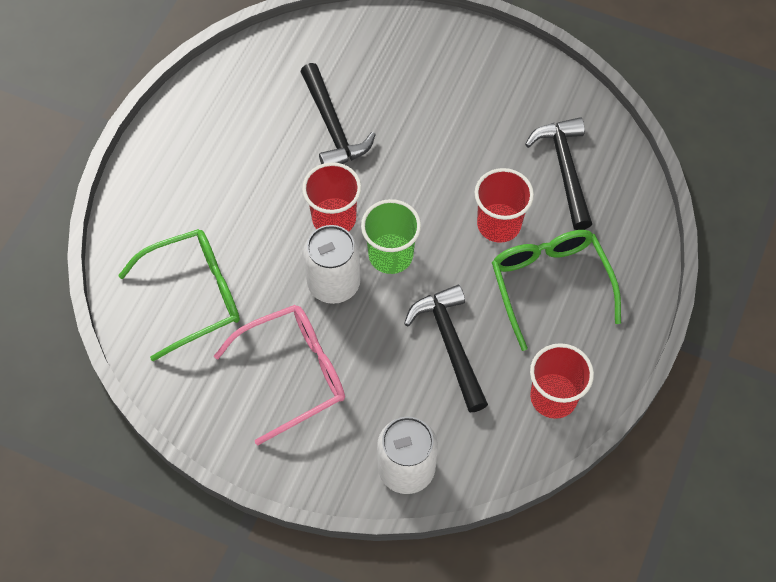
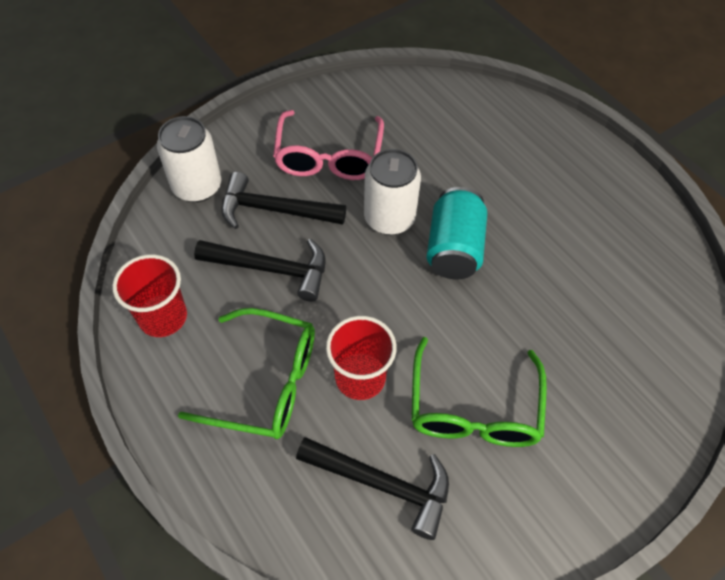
camera: 120 degrees right, 5 degrees down
green glasses [118,229,240,361] -> green glasses moved to [411,337,547,447]
black hammer [300,63,376,164] -> black hammer moved to [221,172,346,229]
red cup [302,162,361,232] -> turquoise can [427,187,487,279]
green cup [361,199,421,274] -> none

